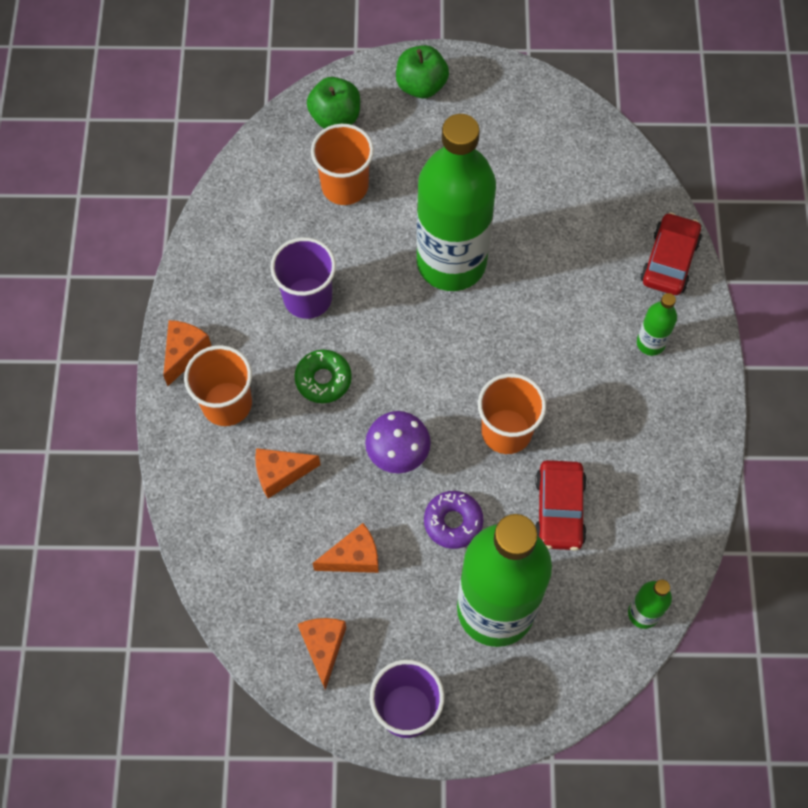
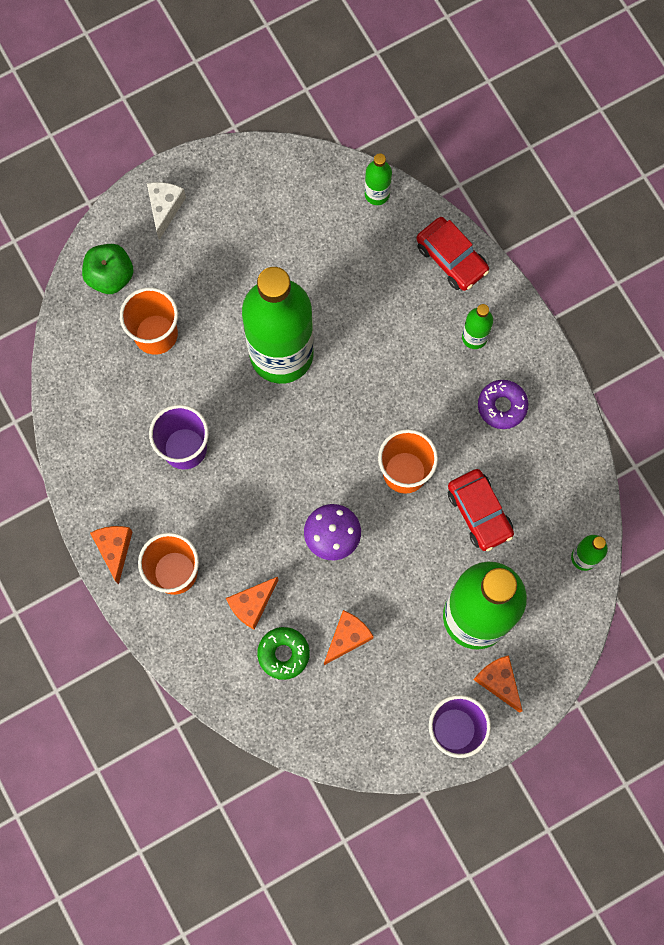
camera: 30 degrees left, 10 degrees up
green donut [294,350,352,403] -> green donut moved to [257,627,310,680]
orange cheese [298,618,346,690] -> orange cheese moved to [473,655,522,713]
green apple [396,45,449,99] -> white cheese [147,182,186,240]
purple donut [424,491,483,549] -> purple donut moved to [478,380,529,429]
red car [641,212,702,295] -> red car turned 150 degrees clockwise [416,217,489,291]
none -> green bottle [365,153,392,205]

